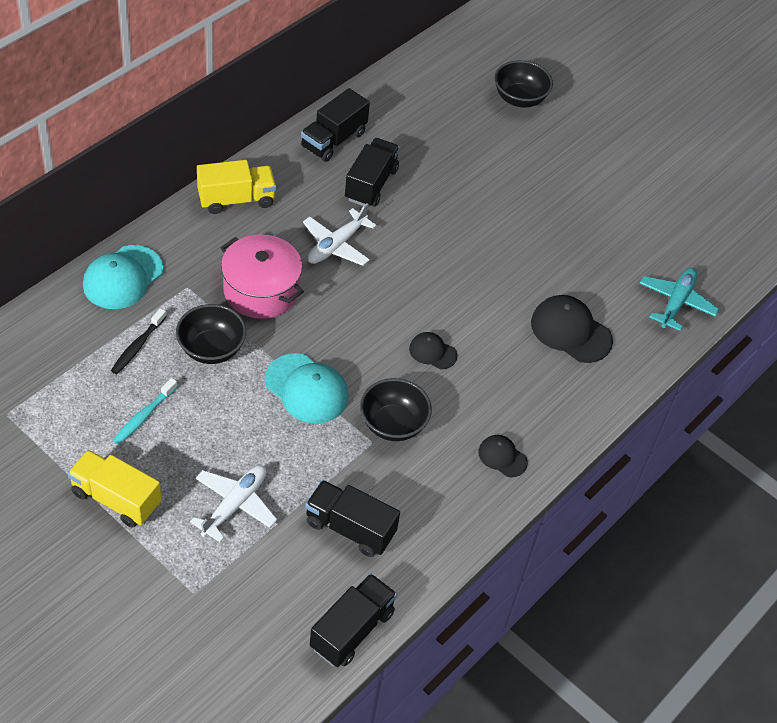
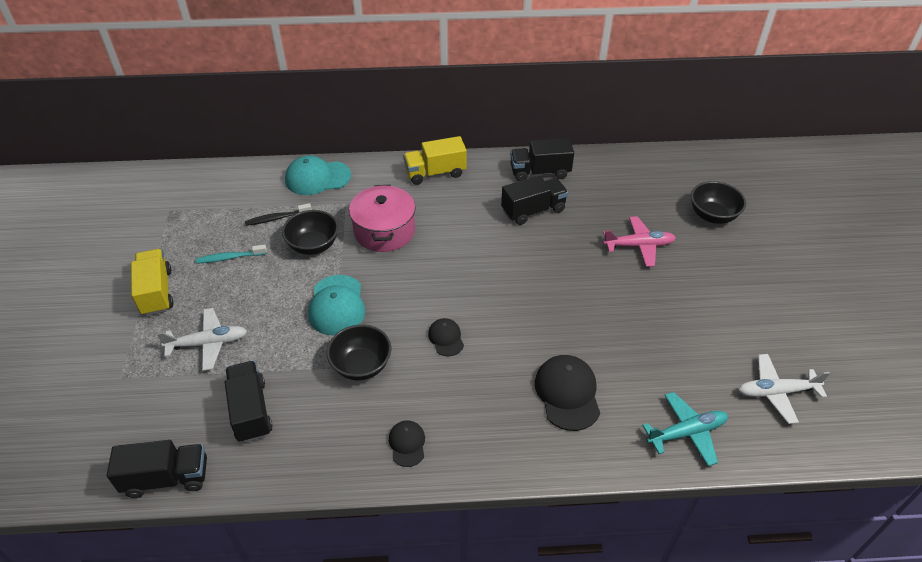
camera: 50 degrees right, 5 degrees down
yellow truck [197,160,276,214] -> yellow truck turned 135 degrees clockwise [403,136,467,185]
white plane [303,203,377,266] -> white plane moved to [738,354,830,424]
none -> pink plane [603,216,676,267]

